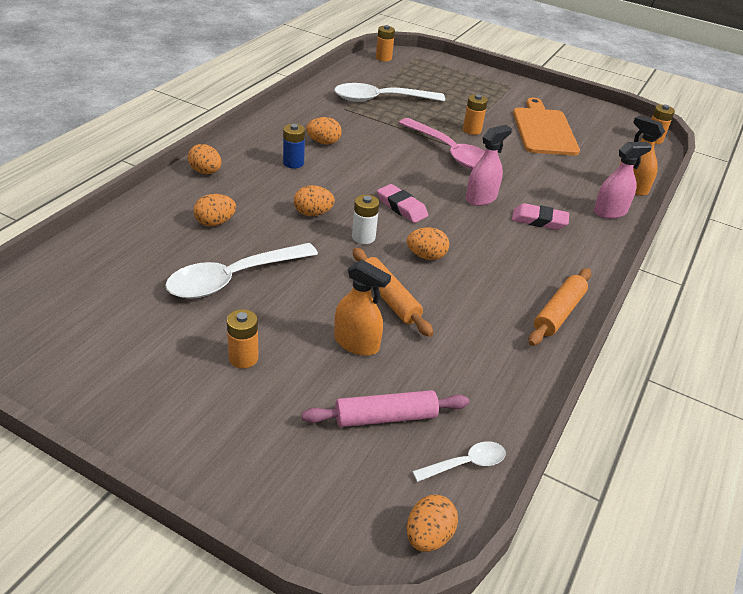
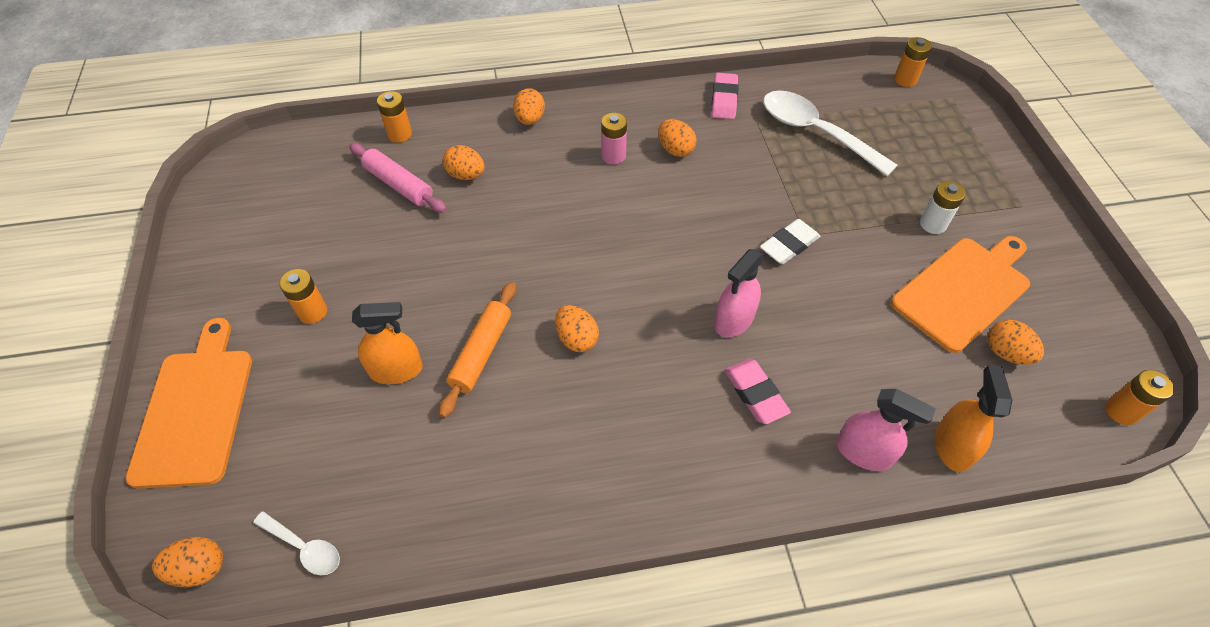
camera: 55 degrees right, 15 degrees up
white spoon [165,243,318,299] -> none
blue battery [283,124,305,168] -> pink battery [601,113,627,164]
orange egg [294,185,335,216] -> orange egg moved to [988,320,1044,365]
pink rolling pin [302,390,469,427] -> pink rolling pin moved to [349,143,447,213]
orange spray bottle [334,260,391,356] -> orange spray bottle turned 90 degrees counterclockwise [352,302,423,384]
white battery [352,195,379,244] -> white battery moved to [920,181,966,234]
pink eraser [377,184,428,223] -> pink eraser moved to [712,73,739,119]
pink spoon [399,118,485,170] -> white eraser [760,219,820,264]
orange battery [463,94,488,135] -> orange battery moved to [377,91,412,143]
pink spray bottle [466,125,512,206] -> pink spray bottle turned 120 degrees clockwise [714,249,765,337]
orange rolling pin [529,268,592,346] -> none
none -> orange cutting board [125,318,252,489]

